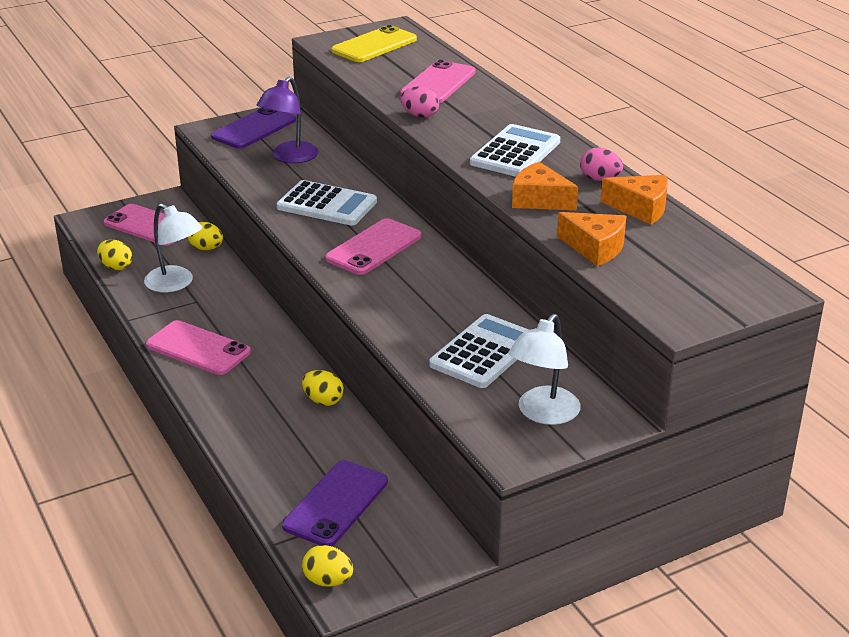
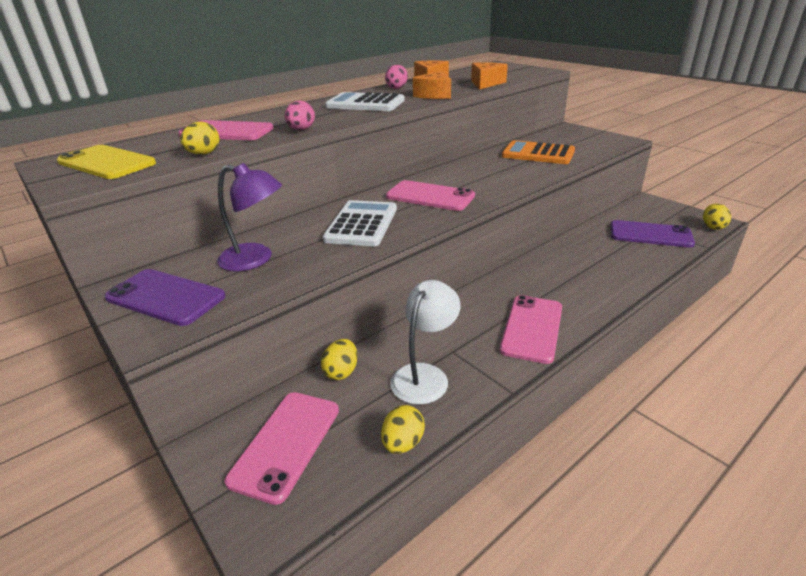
camera: 100 degrees left, 0 degrees up
yellow egg [302,370,344,406] -> yellow egg moved to [180,122,220,155]
white calculator [429,314,529,388] -> orange calculator [502,140,575,164]
white lamp [508,314,581,425] -> none

